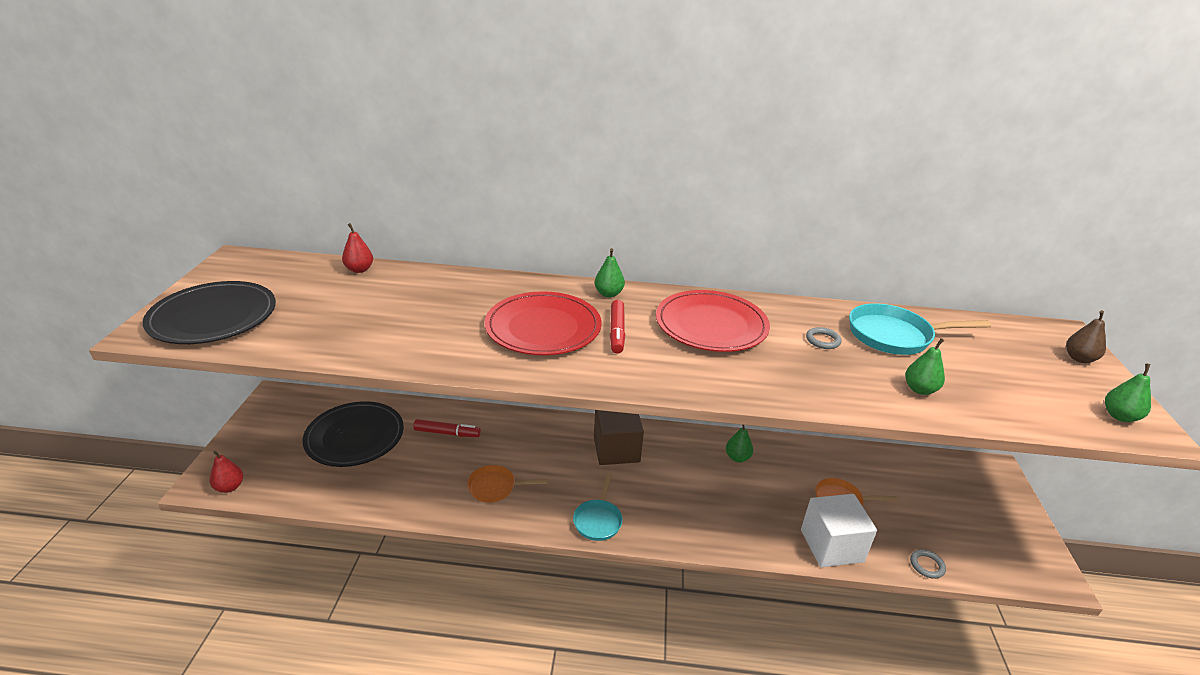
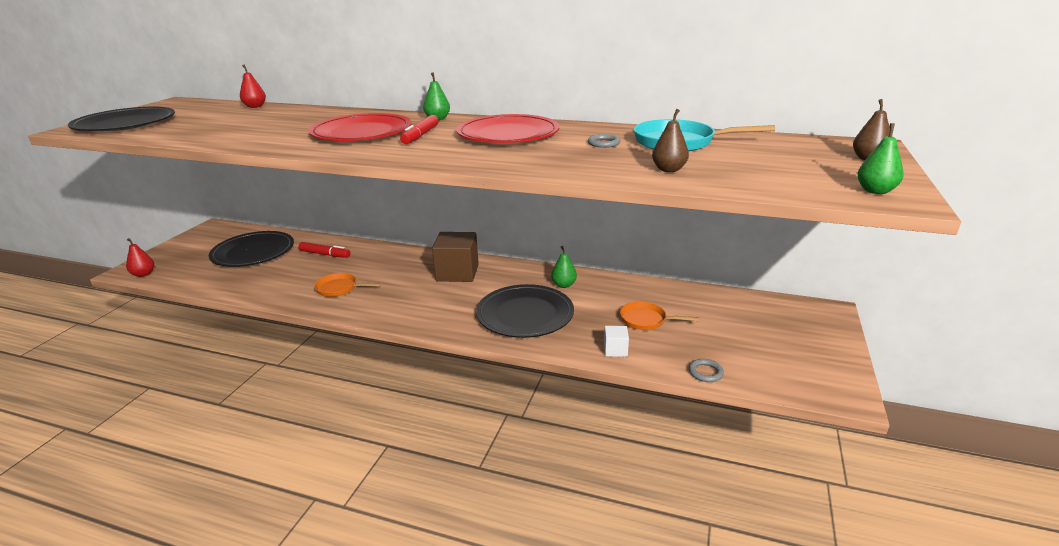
camera: 15 degrees right, 5 degrees down
turquoise pan [573,474,623,541] -> none
white cube [801,494,877,567] -> white cube [604,326,629,357], size x0.48
green pear [905,338,945,395] -> brown pear [652,109,689,172]
none -> black plate [476,284,574,338]

